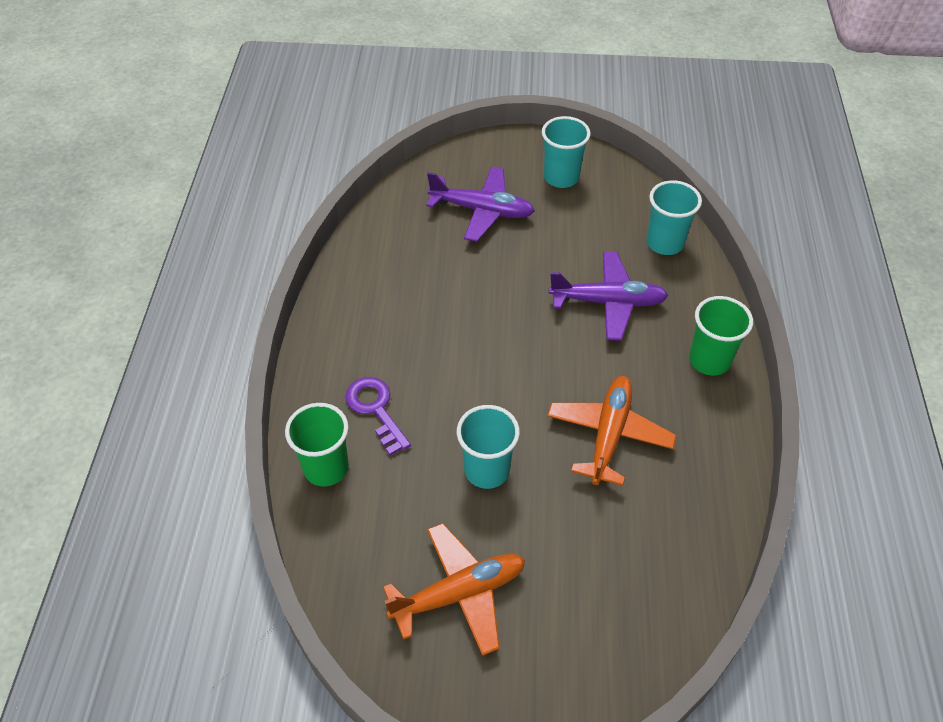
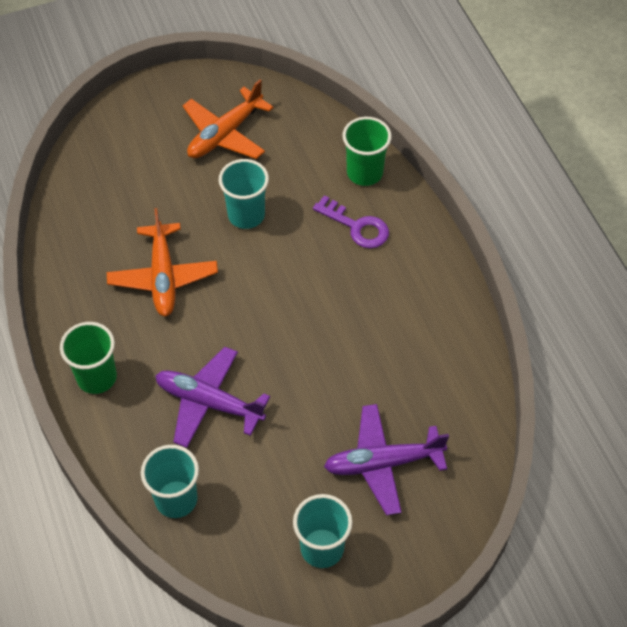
camera: 155 degrees right, 5 degrees up
purple plane [549,252,668,341] -> purple plane turned 45 degrees clockwise [155,347,270,448]

